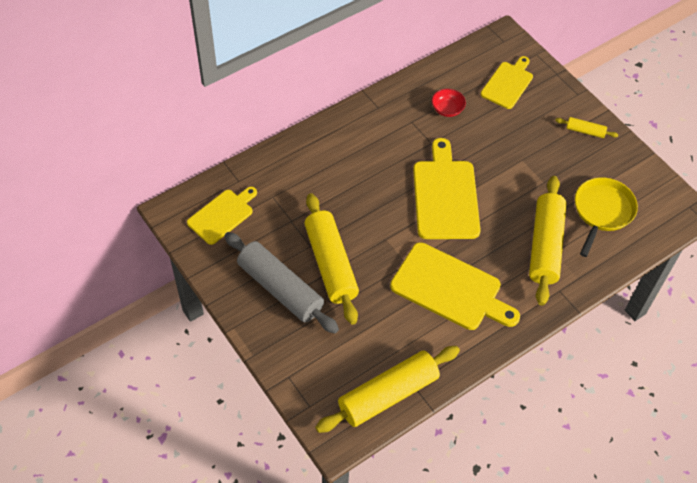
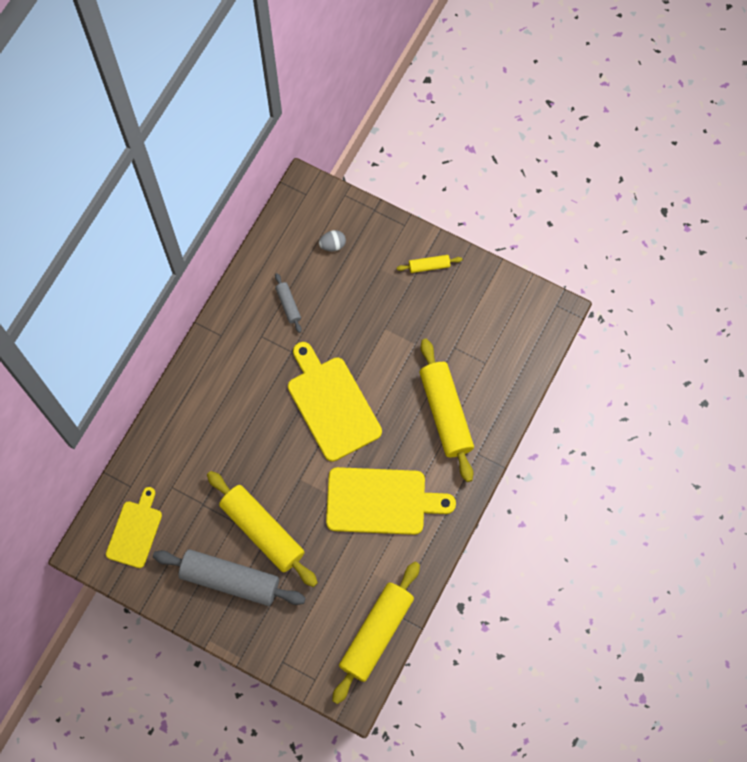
camera: 25 degrees left, 15 degrees up
red bowl [432,88,466,117] -> grey rolling pin [275,273,302,333]
yellow cutting board [481,56,533,109] -> grey egg [319,230,346,251]
yellow pan [575,177,638,257] -> none

